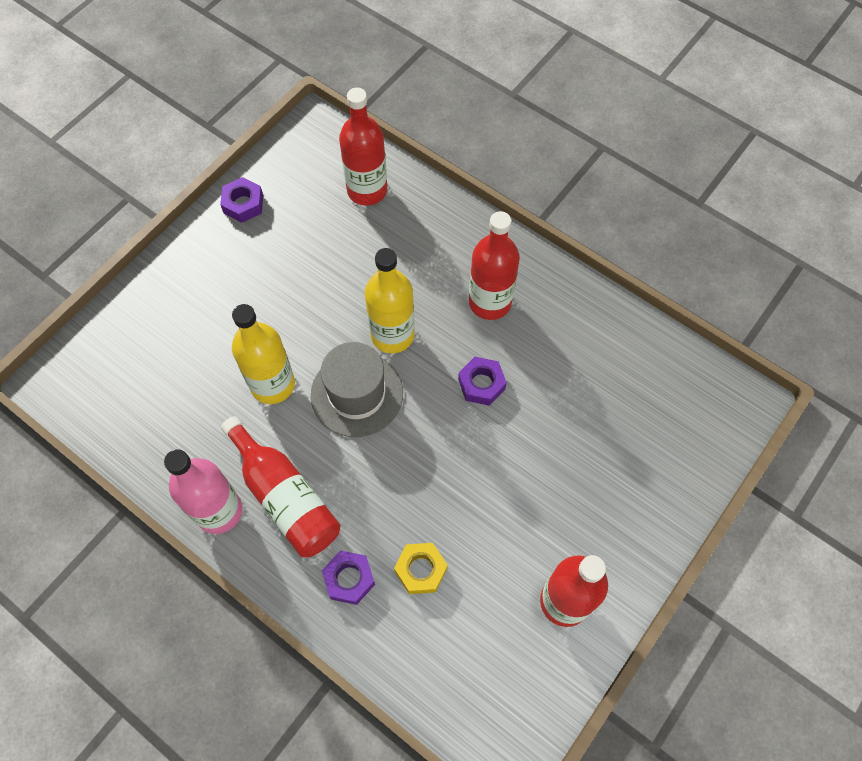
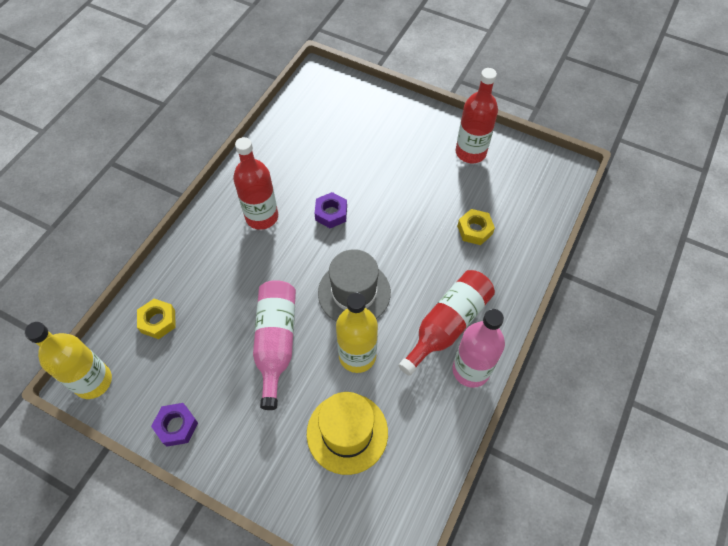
camera: 100 degrees left, 5 degrees down
purple nut [322,550,375,605] -> none
red bottle [339,88,387,205] -> yellow nut [137,299,176,339]
yellow bottle [365,248,415,353] -> yellow bottle moved to [24,322,112,399]
none -> pink bottle [253,280,296,410]
none -> yellow hat [307,392,388,475]

